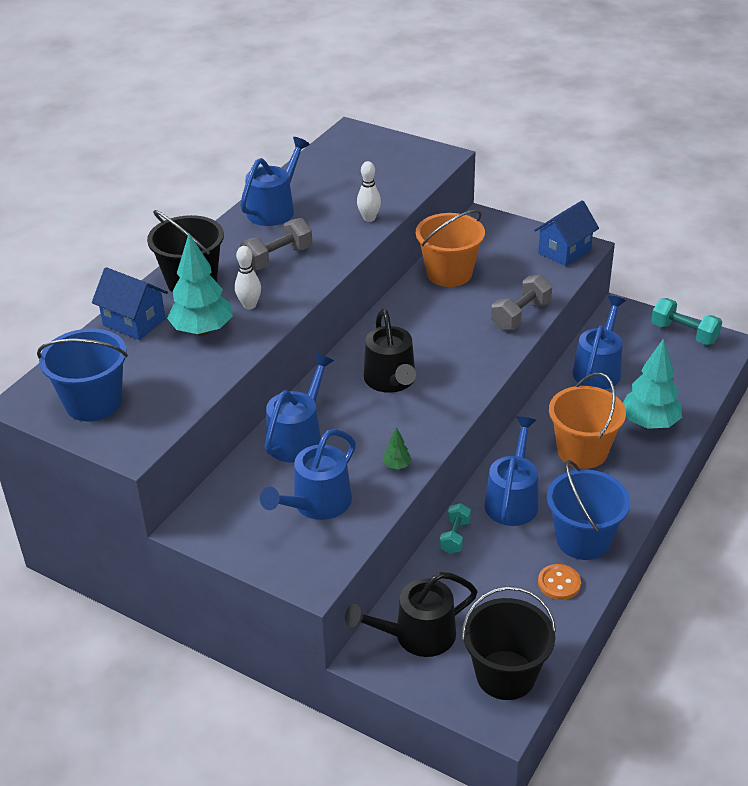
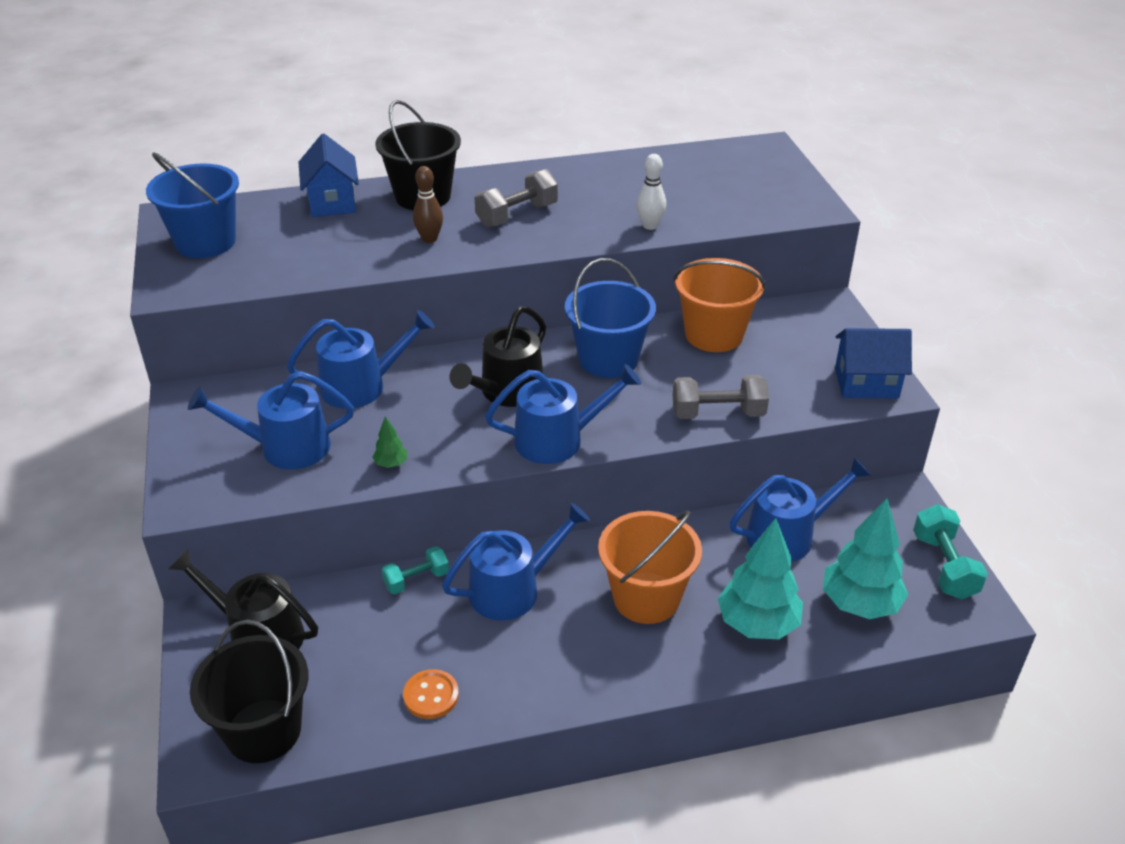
camera: 45 degrees right, 0 degrees up
turquoise tree [167,234,233,336] -> turquoise tree moved to [823,498,908,619]
white bowling pin [235,246,261,309] -> brown bowling pin [413,166,443,243]
blue watering can [240,137,310,226] -> blue watering can moved to [485,364,641,464]
grey dumbbell [240,218,313,270] -> grey dumbbell turned 45 degrees counterclockwise [474,169,558,227]
blue bucket [547,460,630,560] -> blue bucket moved to [565,258,656,378]

